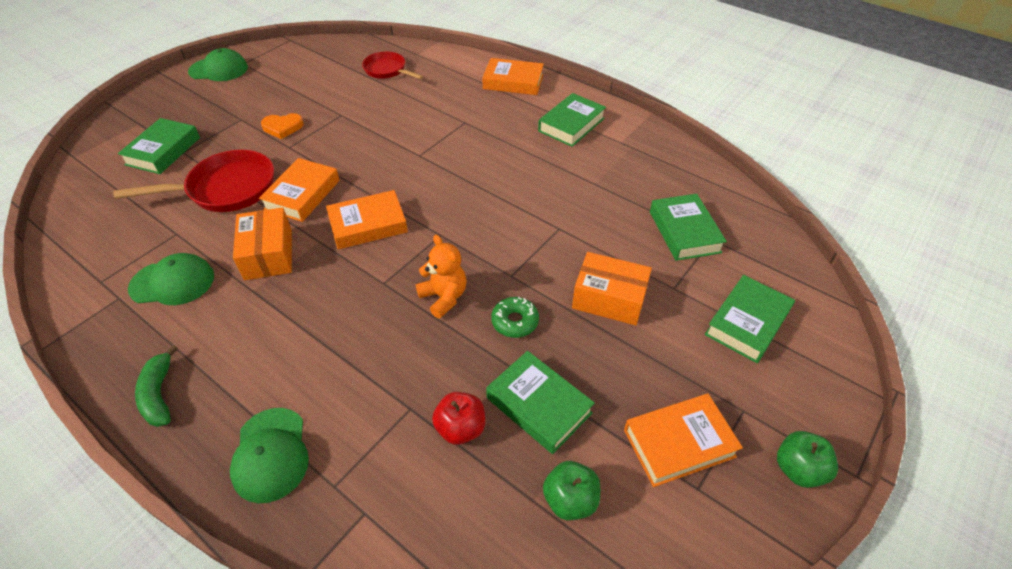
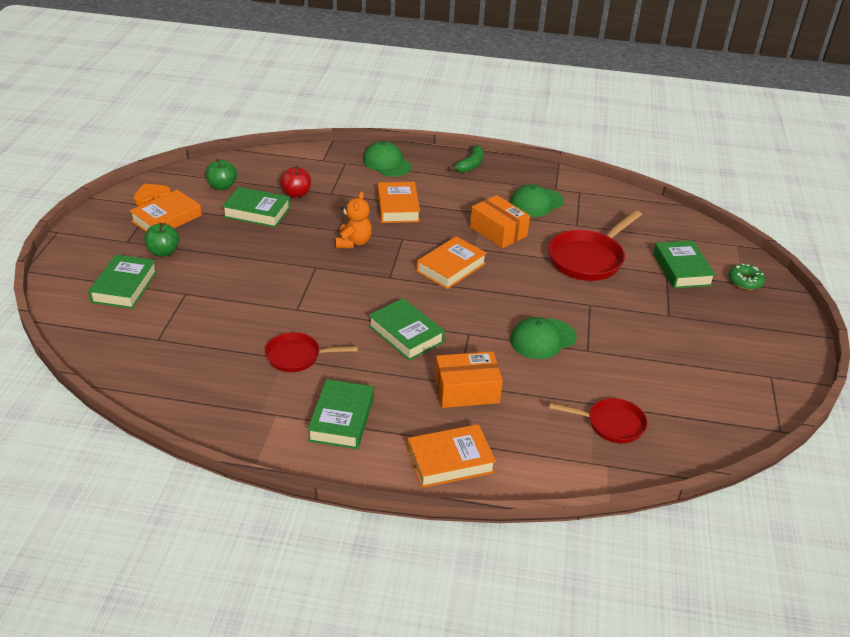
camera: 150 degrees right, 10 degrees down
green banana [135,345,178,427] -> green banana turned 75 degrees clockwise [448,145,484,173]
green cap [188,48,248,81] -> green cap moved to [510,317,577,359]
orange book [259,158,340,222] -> orange book moved to [378,182,420,223]
orange heart [261,113,304,139] -> orange heart moved to [134,184,171,206]
orange teddy bear [416,235,467,318] -> orange teddy bear turned 105 degrees counterclockwise [336,191,372,248]
green donut [491,297,539,338] -> green donut moved to [728,264,765,290]
orange box [572,252,652,325] -> orange box moved to [435,351,503,408]
green book [650,194,727,261] -> green book moved to [369,298,445,361]
green apple [777,431,838,488] -> green apple moved to [144,223,180,257]
none -> red pan [265,332,358,372]

